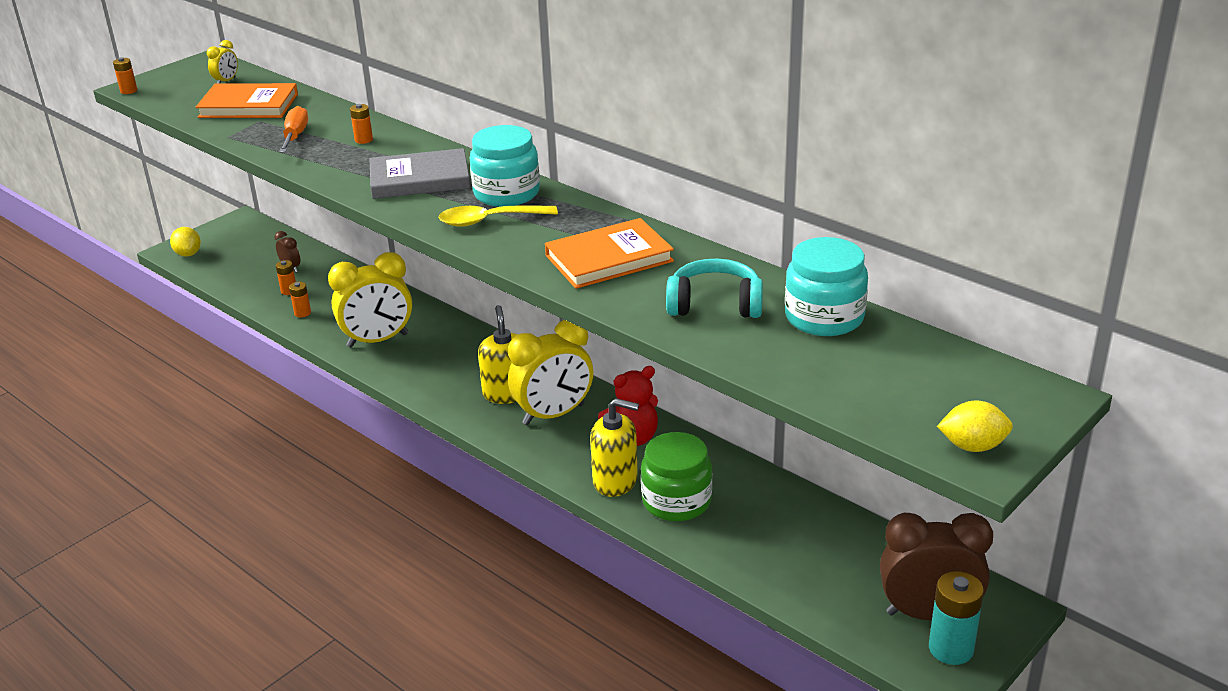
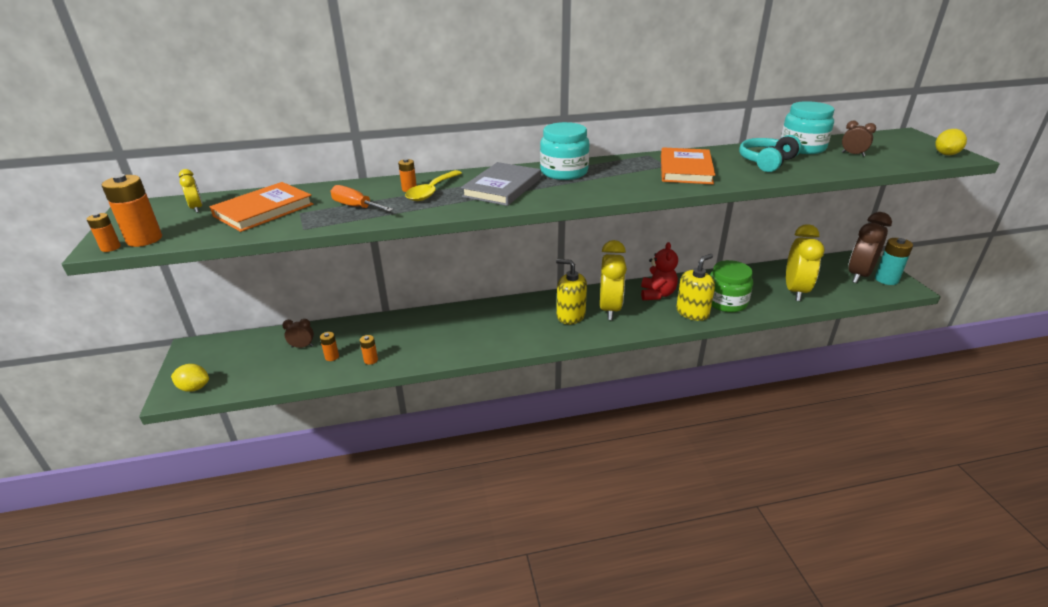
camera: 55 degrees left, 0 degrees up
yellow clock [328,252,412,348] -> yellow clock moved to [786,224,825,301]
yellow spoon [439,206,558,227] -> yellow spoon moved to [405,170,462,201]
none -> orange battery [102,174,162,247]
none -> brown clock [842,121,876,156]

